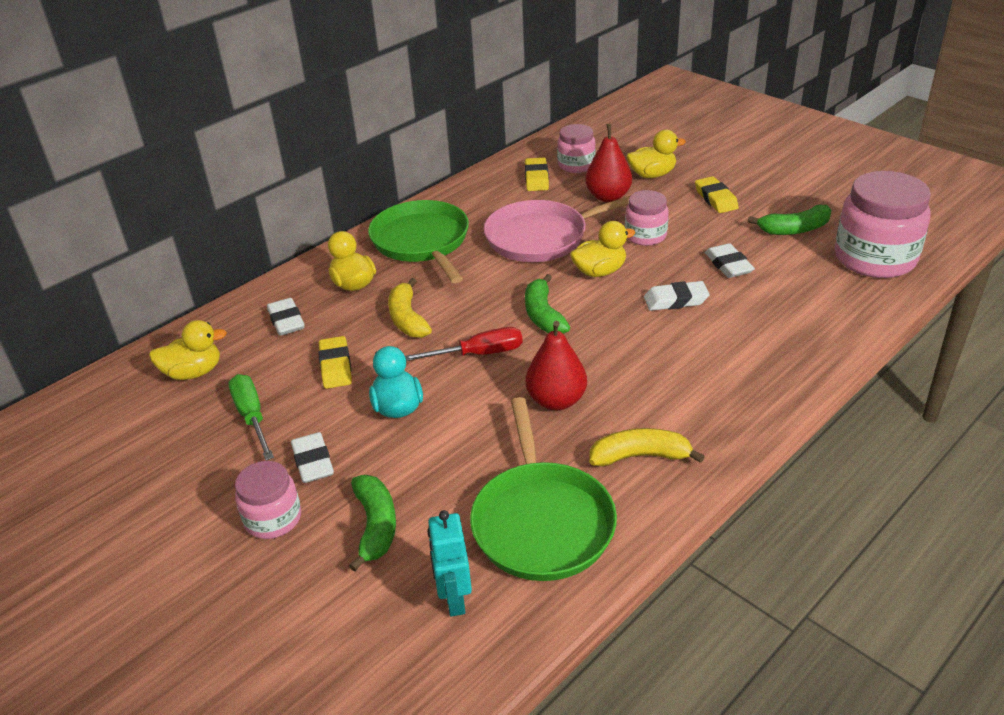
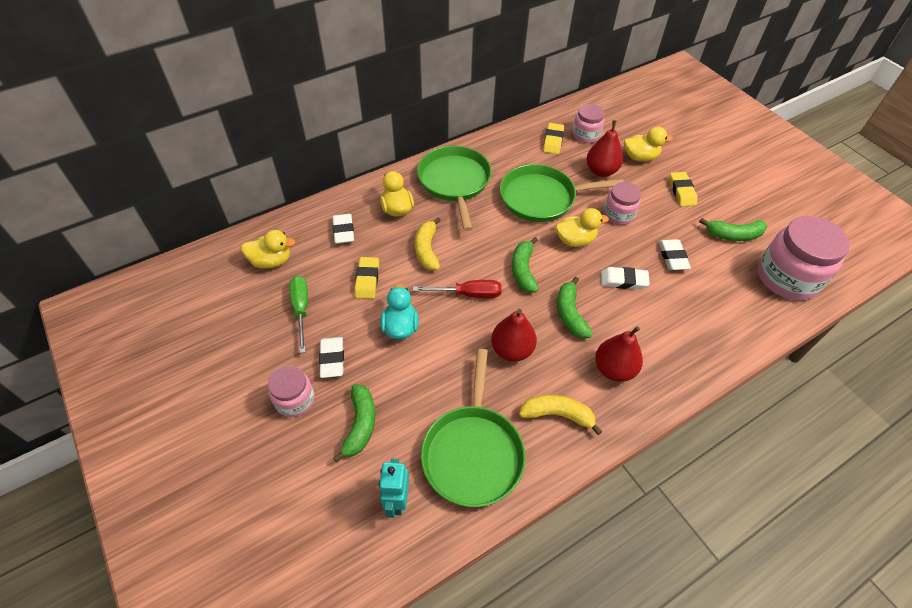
camera: 10 degrees right, 15 degrees up
pink pan [484,196,630,262] -> green pan [500,164,624,222]
none -> green banana [557,277,593,339]
none -> red pear [595,326,643,382]

